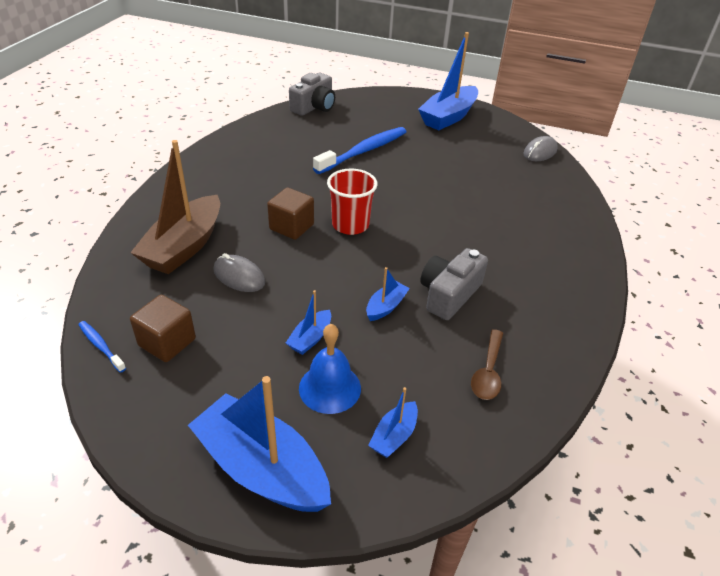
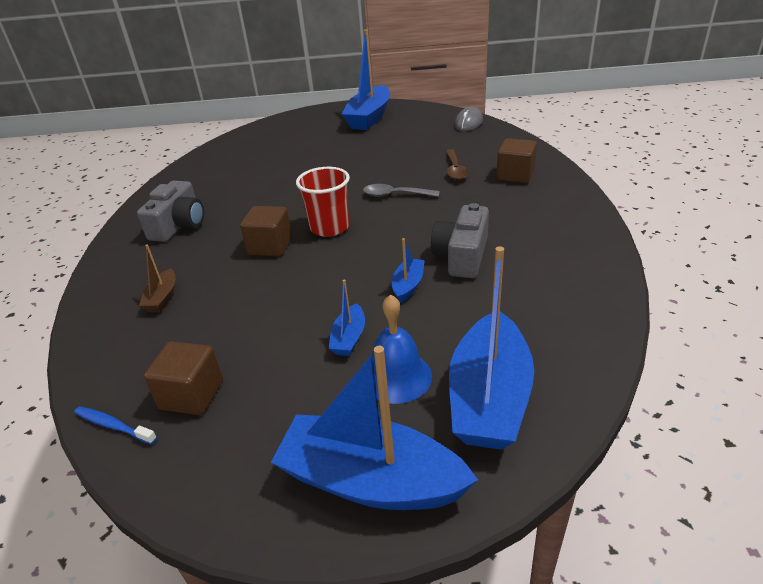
camera: 15 degrees left, 5 degrees down
brown boat [130,140,220,274] -> brown boat [139,244,175,312], size x0.46
grey mouse [214,253,265,292] -> none
grey camera [289,73,335,116] -> grey camera moved to [137,181,204,242]
blue toothbrush [313,127,406,174] -> none
blue boat [368,387,418,458] -> blue boat [449,246,534,450], size x2.17
brown spoon [471,329,503,400] -> brown spoon moved to [446,149,469,180]
none -> grey spoon [363,184,440,197]
none -> brown cube [496,138,537,184]

